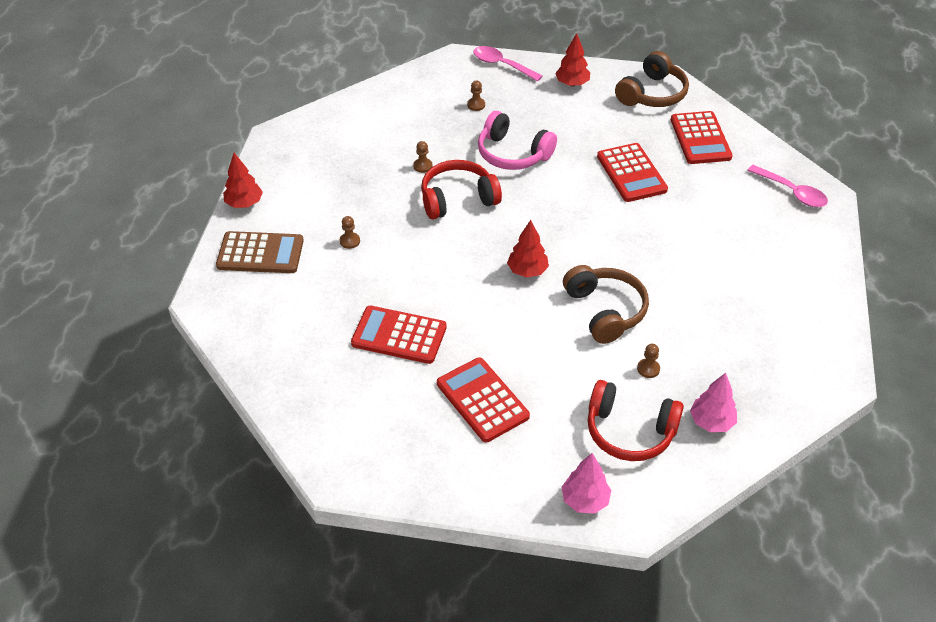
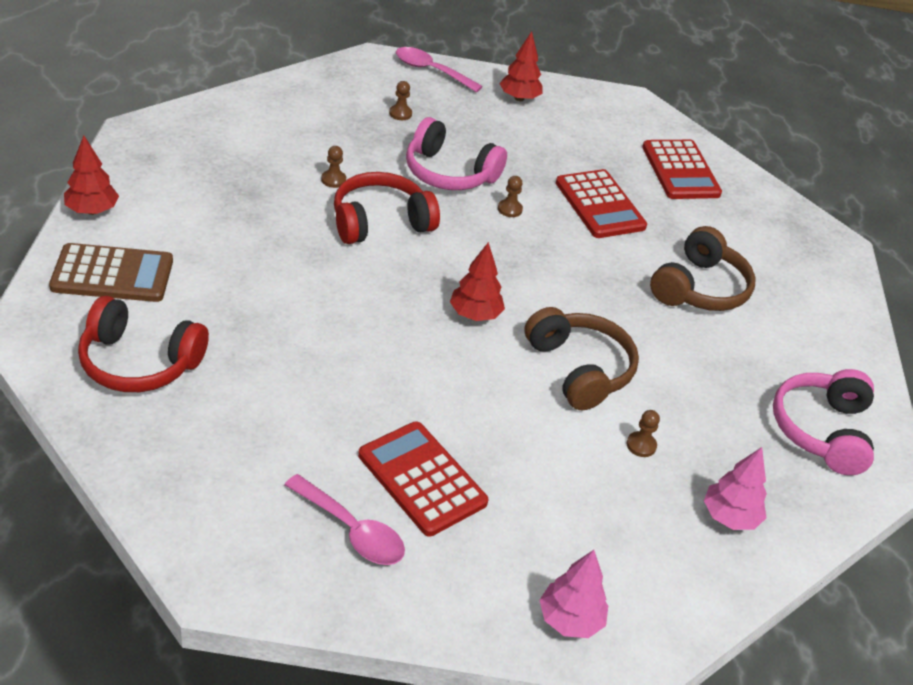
camera: 10 degrees left, 5 degrees down
brown pawn [340,216,360,249] -> brown pawn moved to [498,176,523,217]
red calculator [351,306,447,364] -> none
red headphones [588,380,684,461] -> red headphones moved to [78,296,209,392]
brown headphones [615,51,689,107] -> brown headphones moved to [650,226,755,311]
pink spoon [747,165,828,207] -> pink spoon moved to [285,474,405,565]
none -> pink headphones [773,369,874,475]

